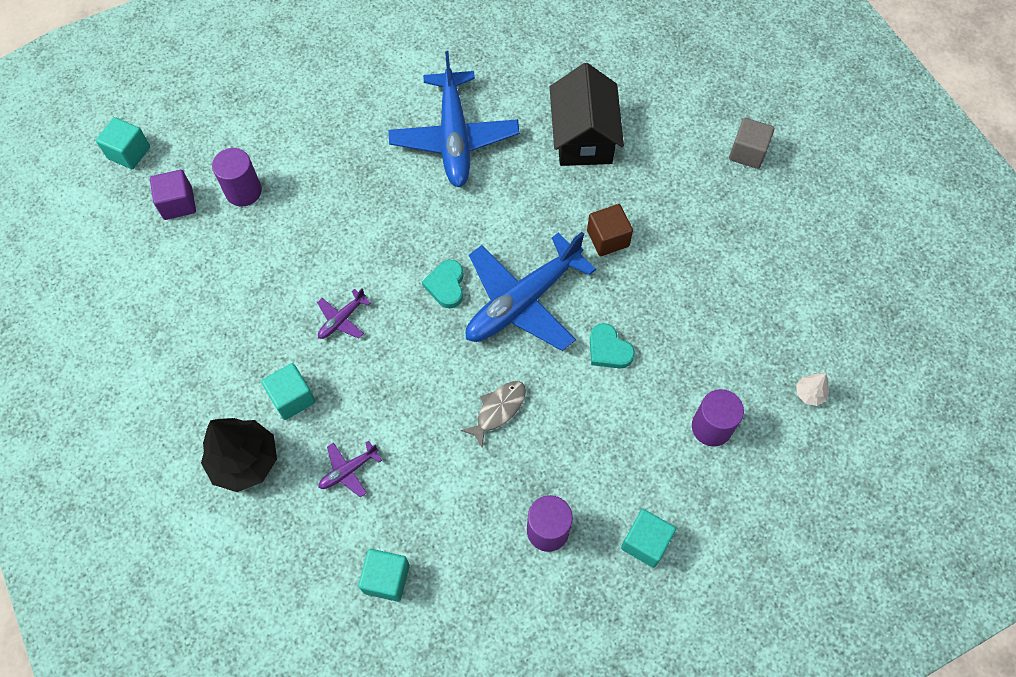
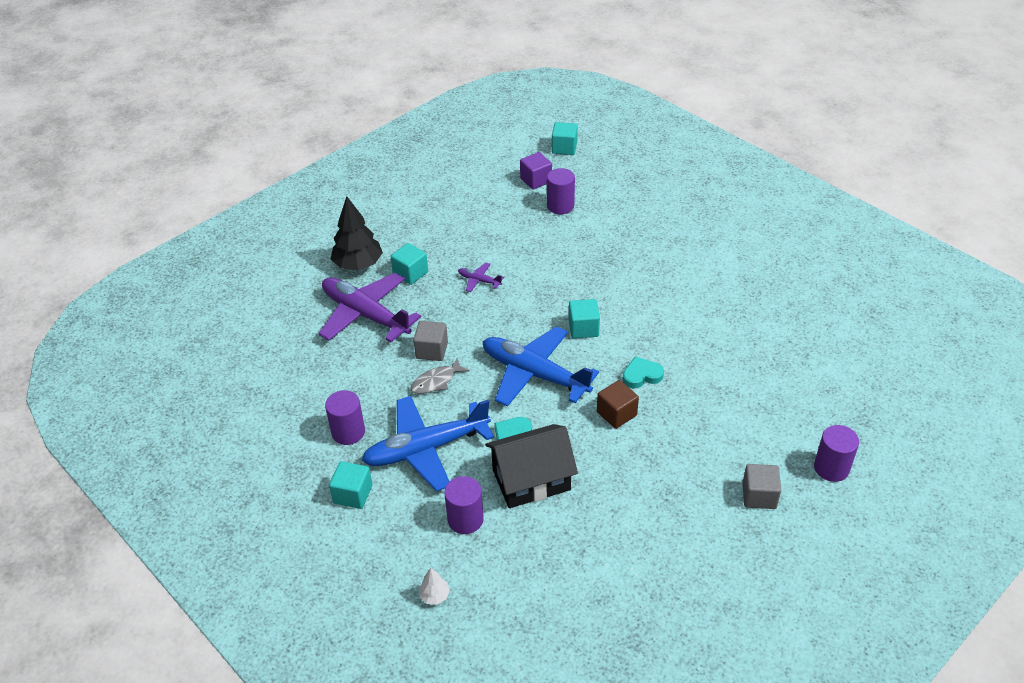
camera: 75 degrees right, 20 degrees down
purple plane [318,441,382,497] -> purple plane [318,273,421,342], size x2.38
turquoise cube [358,549,410,602] -> turquoise cube moved to [569,299,600,338]
blue plane [388,51,520,187] -> blue plane moved to [362,396,494,491]
turquoise heart [422,260,464,308] -> turquoise heart moved to [623,356,664,388]
grey fish [461,381,526,447] -> grey fish turned 120 degrees clockwise [410,358,470,394]
black house [550,63,624,166] -> black house moved to [485,424,578,508]
white tree [796,373,829,406] -> white tree moved to [419,568,450,605]
none -> grey cube [413,321,448,361]
none -> purple cylinder [814,425,859,482]

